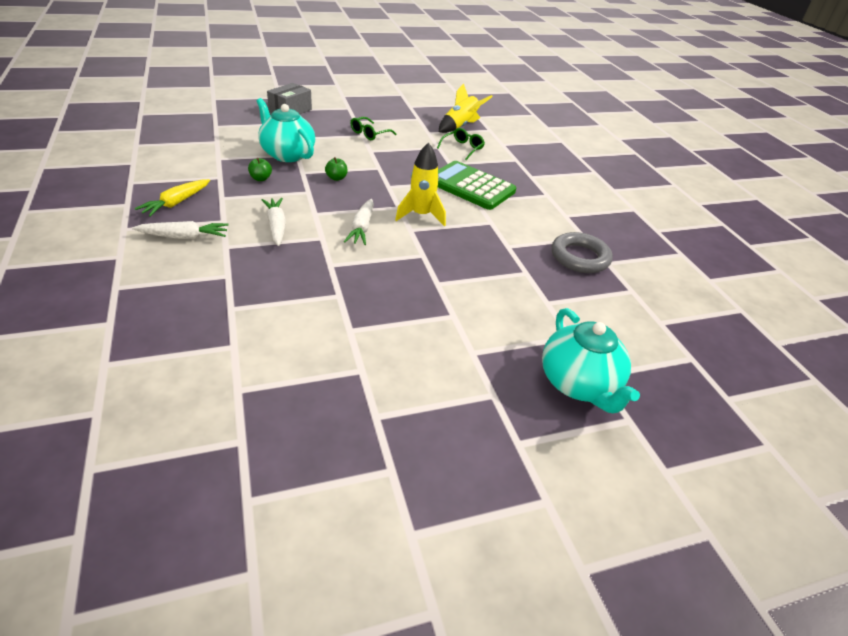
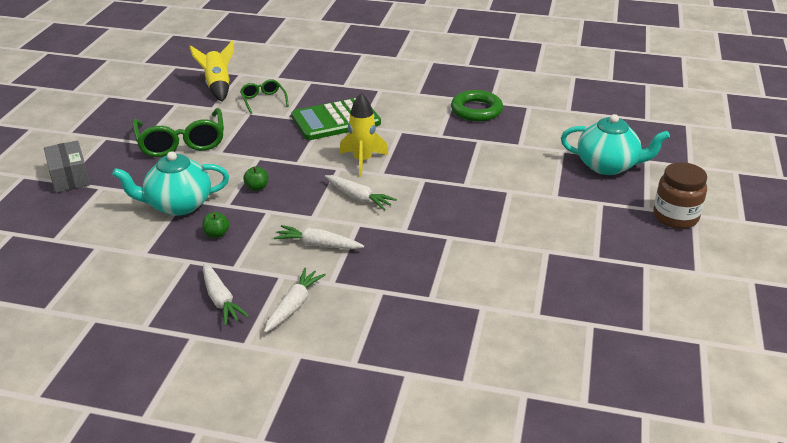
camera: 55 degrees left, 5 degrees down
yellow carrot [135,179,210,217] -> white carrot [203,263,249,326]
green glasses [351,117,396,140] -> green glasses [132,108,224,157], size x1.90
grey ring [552,232,613,273] -> green ring [451,90,503,122]
none -> brown jar [653,162,707,229]

